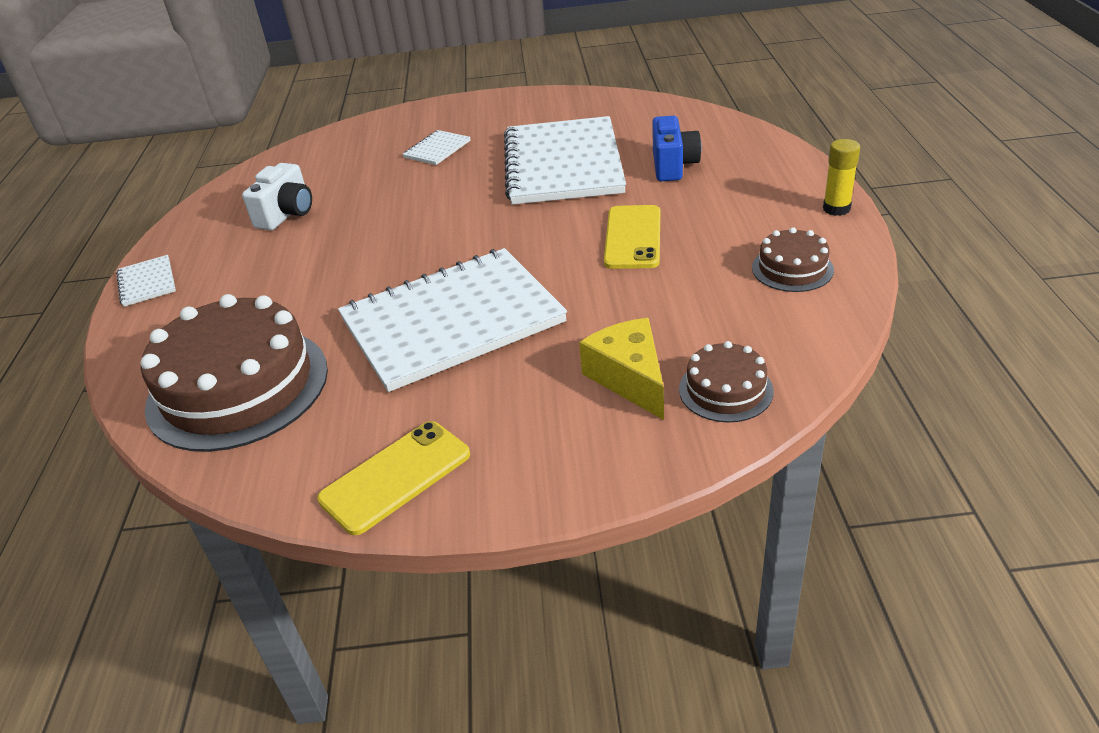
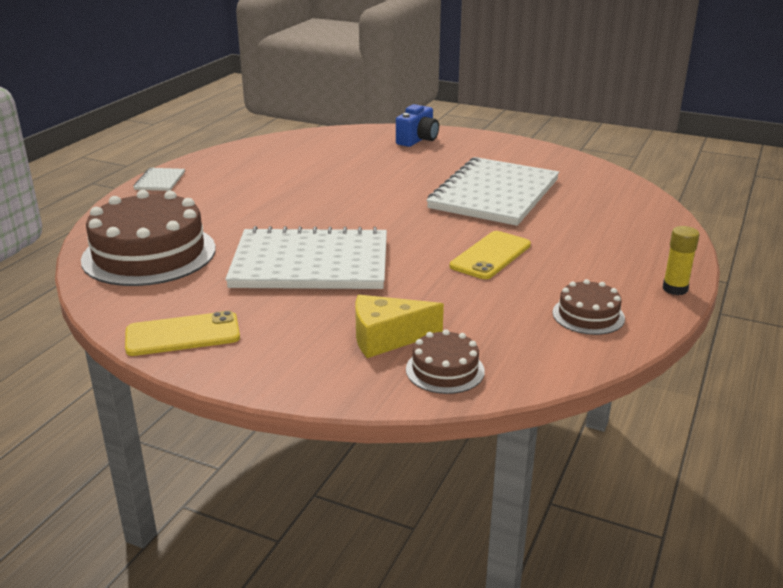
camera: 25 degrees right, 10 degrees down
white camera [242,163,312,230] -> none
white notebook [402,130,471,165] -> none
yellow cheese [579,318,664,420] -> yellow cheese turned 105 degrees counterclockwise [355,295,444,358]
blue camera [652,116,702,181] -> blue camera moved to [396,104,439,147]

